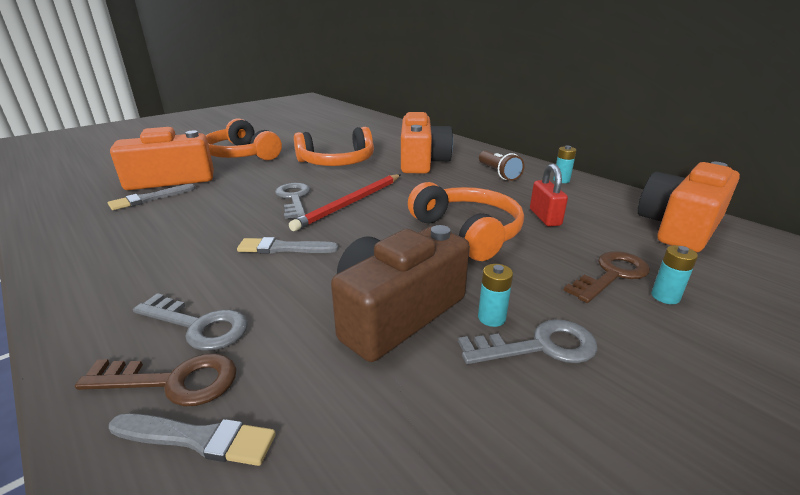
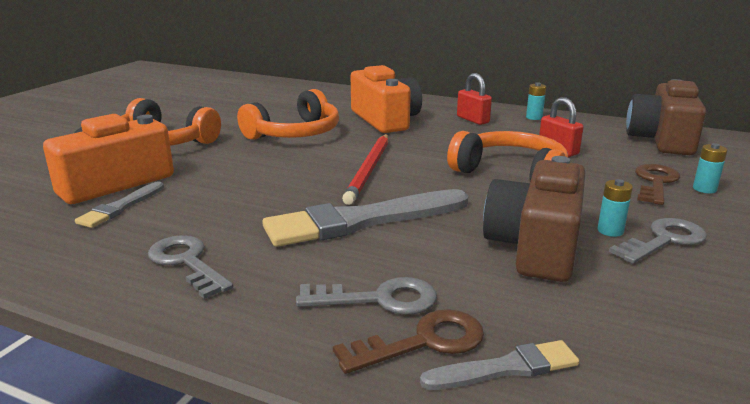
camera: 25 degrees left, 5 degrees down
grey brush [237,237,339,254] -> grey brush [262,189,469,247], size x1.96
grey key [275,183,311,219] -> grey key moved to [148,235,233,299]
brown flashlight [479,150,524,181] -> red padlock [457,73,492,125]
orange camera [638,162,740,252] -> brown camera [626,79,706,155]

